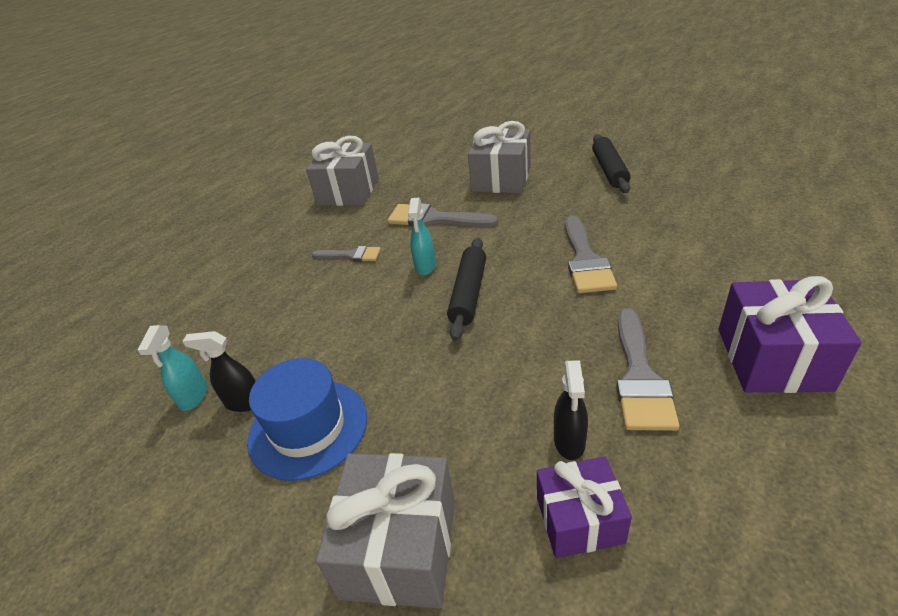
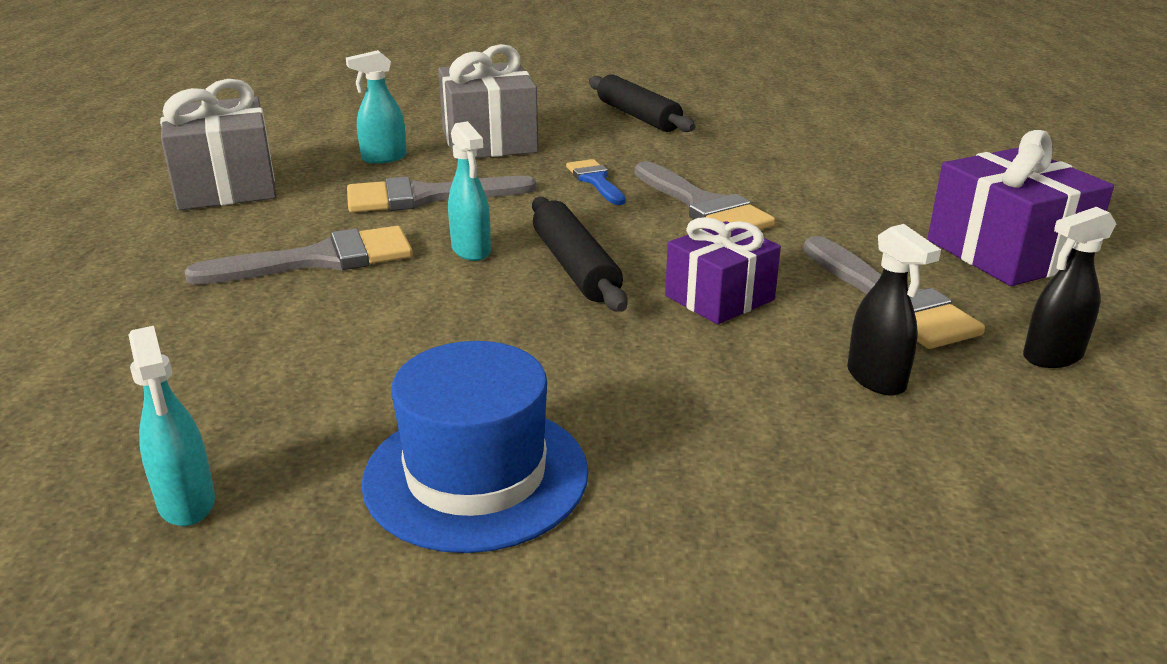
camera: 35 degrees left, 10 degrees down
black spray bottle [182,331,256,412] -> black spray bottle moved to [1023,207,1116,368]
grey brush [312,246,381,262] -> grey brush [185,226,413,285], size x1.66
grey gift [316,453,455,609] -> none
purple gift [537,457,632,558] -> purple gift moved to [665,217,781,324]
none -> turquoise spray bottle [346,50,407,164]
none -> blue brush [566,159,626,205]

